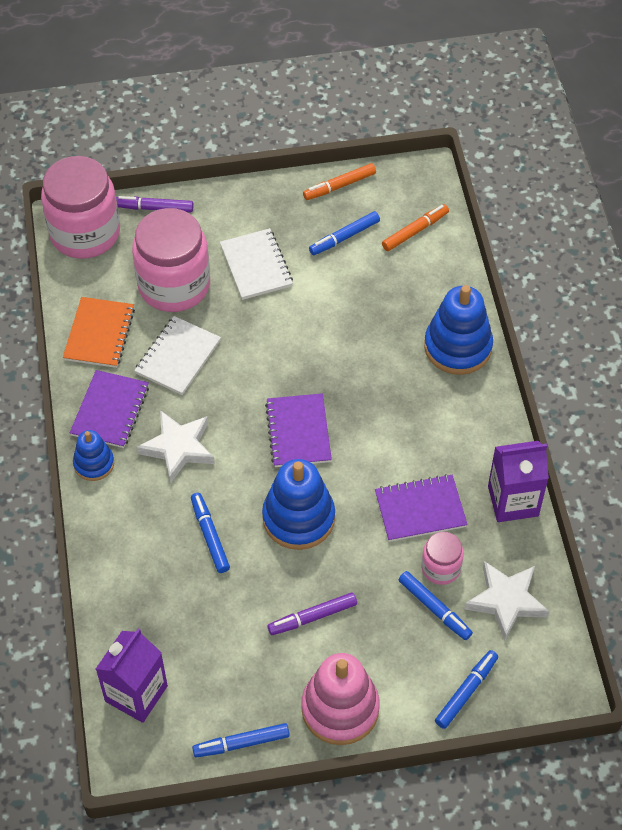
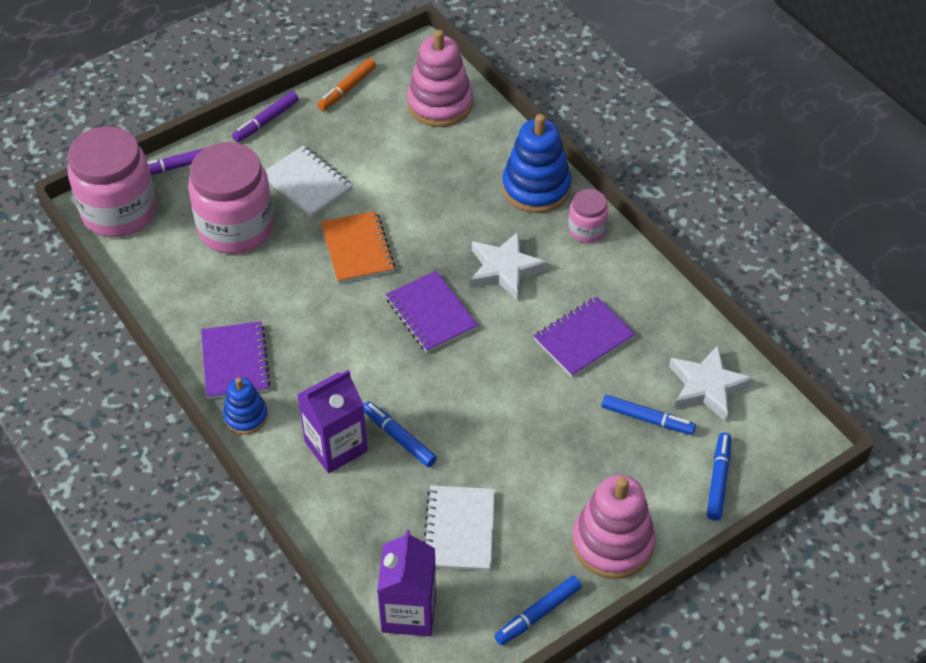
camera: 25 degrees left, 5 degrees down
orange notebook [63,297,135,368] -> orange notebook moved to [321,211,395,283]
white notebook [134,316,221,395] -> white notebook moved to [423,486,495,571]
white star [136,410,215,484] -> white star moved to [471,232,547,301]
blue stacking toy [262,459,335,550] -> none
purple marker [267,592,357,635] -> purple marker moved to [232,91,299,142]
blue marker [309,211,380,255] -> none
orange marker [382,204,449,251] -> pink stacking toy [407,30,473,127]
pink jar [421,532,464,585] -> pink jar moved to [568,189,608,243]
purple carton [488,441,549,522] -> purple carton moved to [297,370,368,473]

